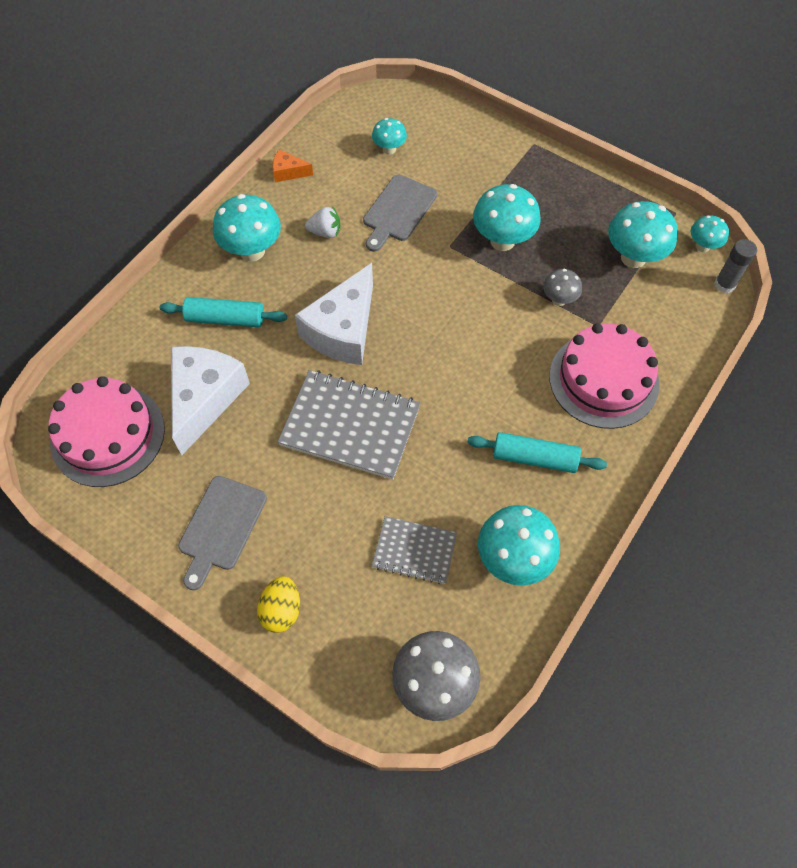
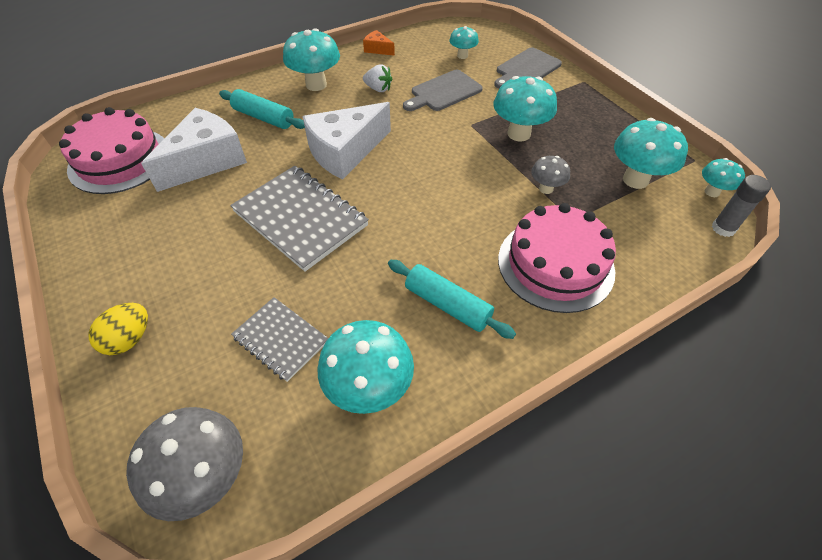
camera: 25 degrees right, 10 degrees down
grey cutting board [178,476,267,590] -> grey cutting board moved to [494,47,562,89]

